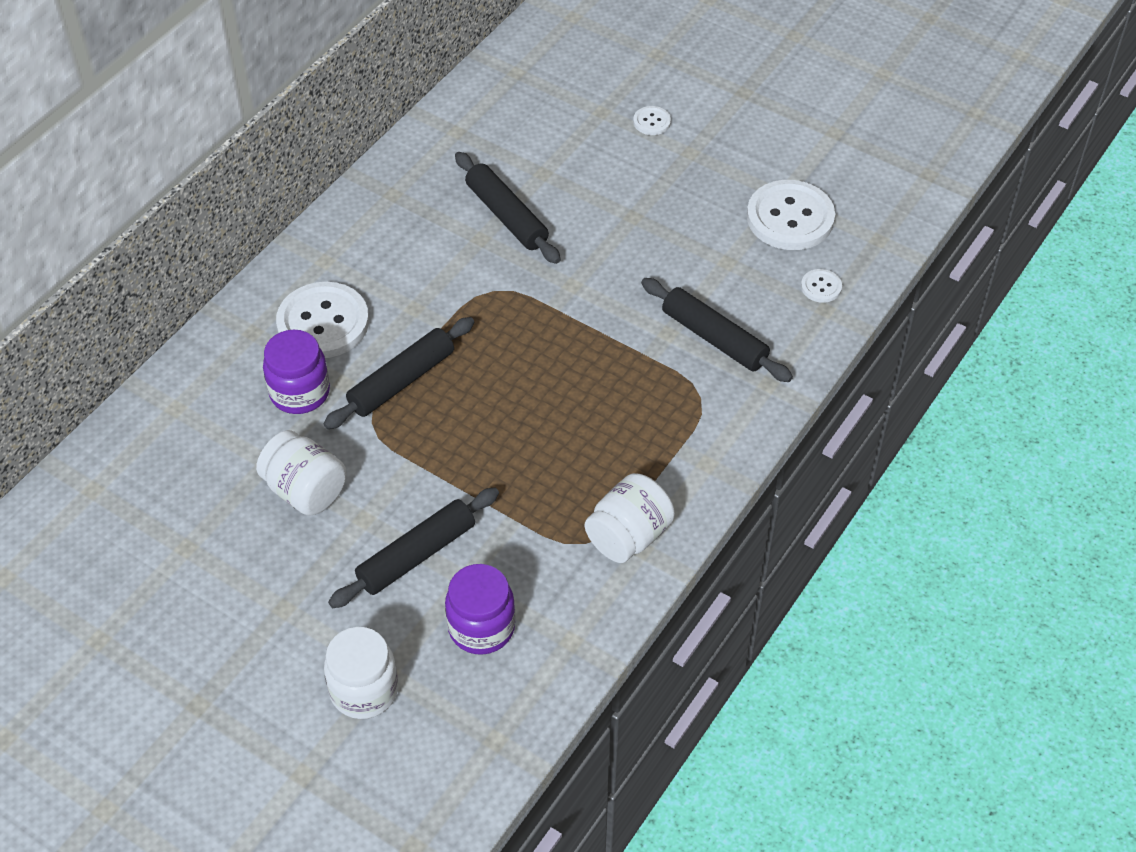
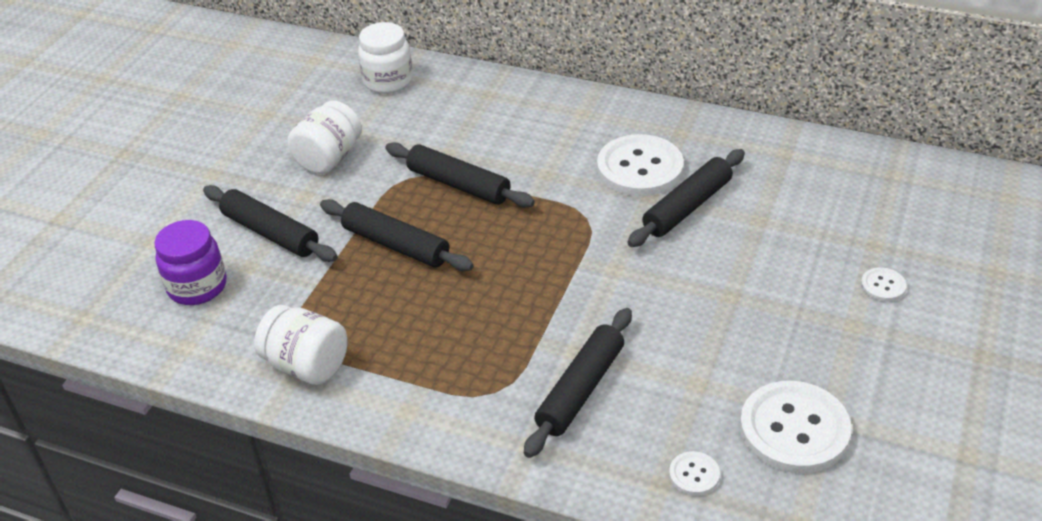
camera: 80 degrees right, 10 degrees down
purple jar [263,330,330,414] -> none
white button [276,282,369,358] -> white button moved to [597,134,684,196]
white jar [324,627,398,719] -> white jar moved to [358,22,413,94]
none -> black rolling pin [320,199,474,271]

